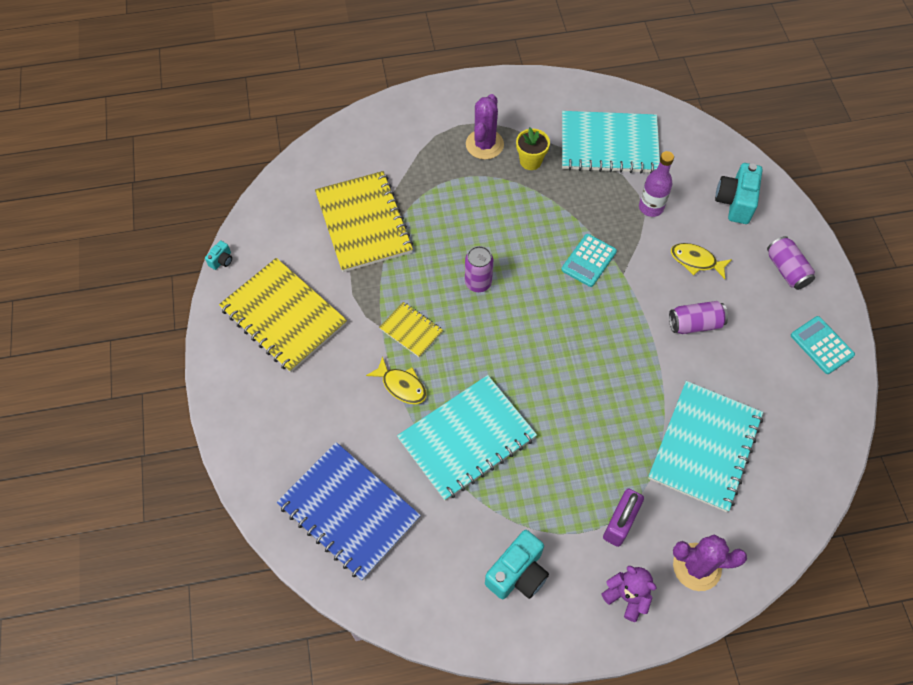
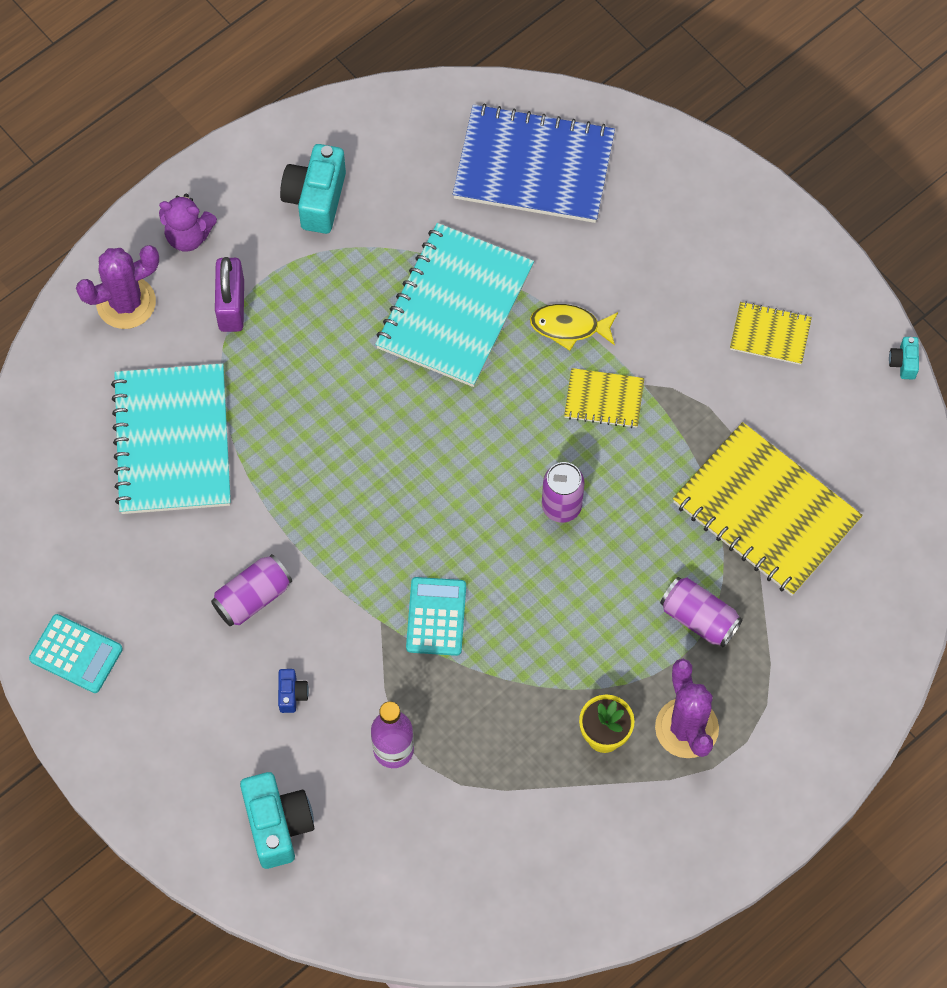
camera: 150 degrees right, 5 degrees up
yellow notebook [219,258,347,373] -> yellow notebook [730,302,812,365], size x0.49
turquoise notebook [562,111,660,173] -> none
yellow fish [671,243,732,279] -> blue camera [278,669,309,713]
purple can [767,236,815,290] -> purple can moved to [660,577,743,647]

